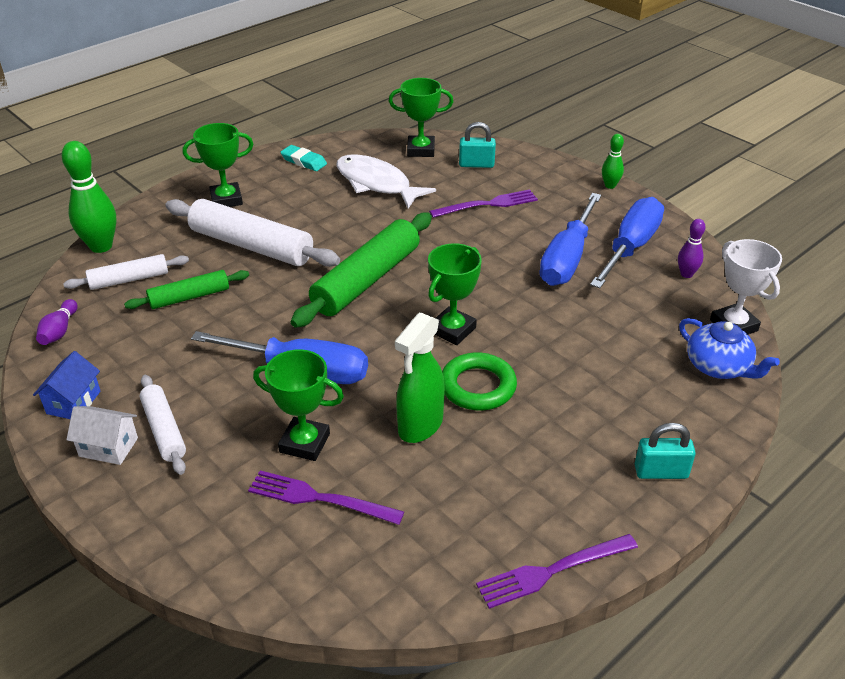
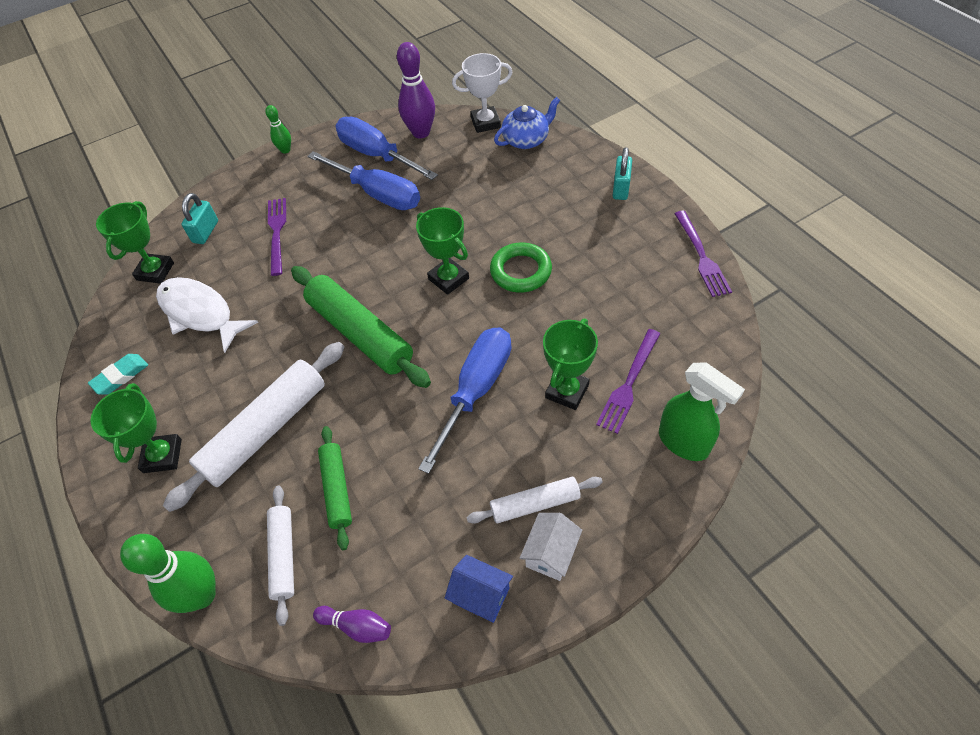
camera: 75 degrees left, 15 degrees up
white fish [337,154,436,208] -> white fish turned 75 degrees clockwise [156,277,258,353]
green spray bottle [395,312,445,443] -> green spray bottle moved to [659,362,745,461]
purple bowling pin [678,219,706,278] -> purple bowling pin [397,42,435,138], size x1.86

